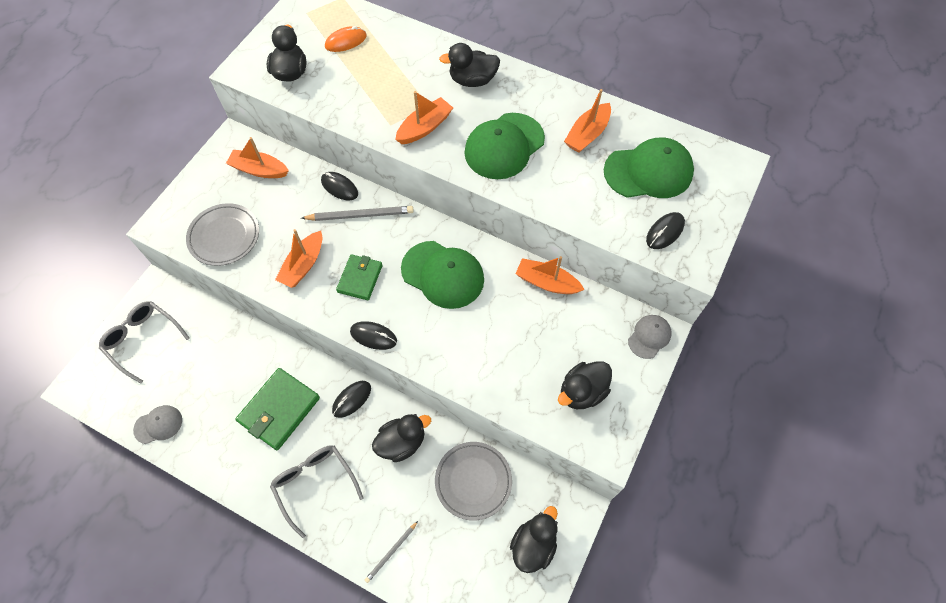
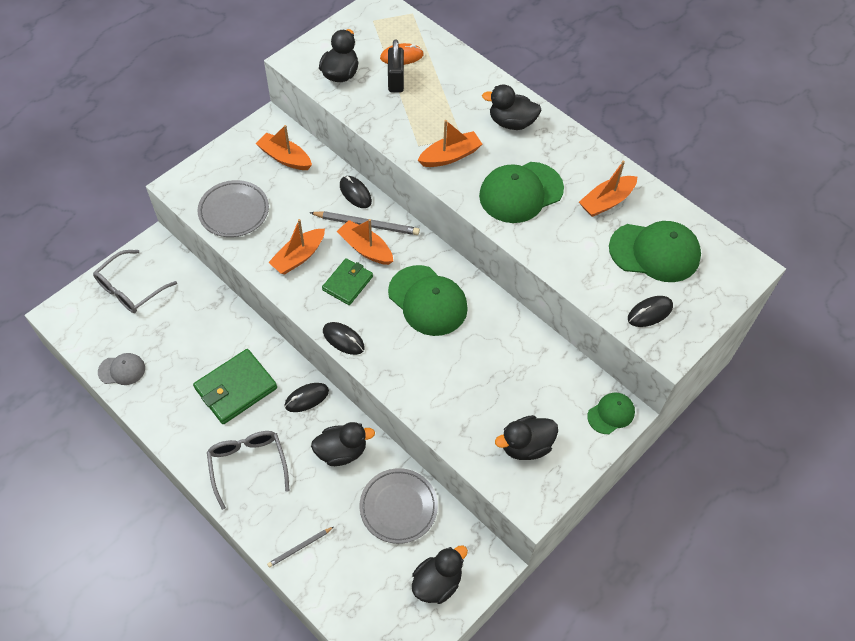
camera: 15 degrees right, 5 degrees down
grey glasses [99,301,190,384] -> grey glasses turned 105 degrees counterclockwise [93,250,177,313]
orange boat [515,256,585,294] -> orange boat moved to [337,219,393,265]
grey cap [628,315,672,359] -> green cap [587,393,635,434]
none -> black padlock [388,39,404,92]

